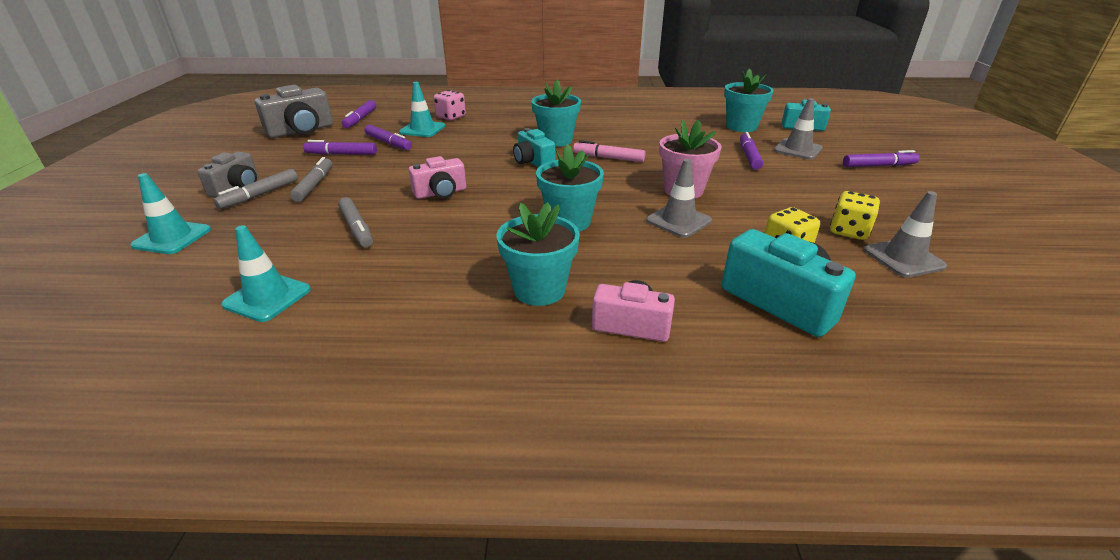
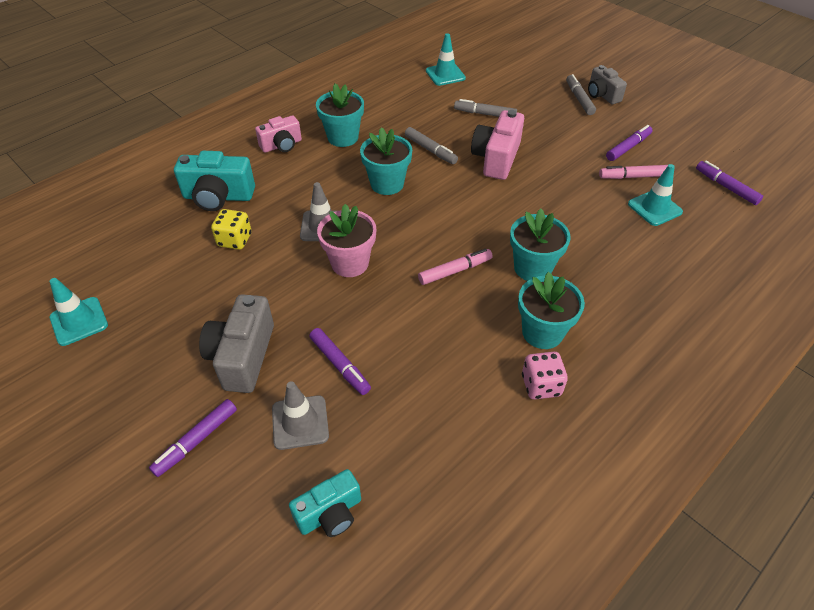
camera: 135 degrees right, 15 degrees up
turquoise traffic cone [130,173,211,254] -> turquoise traffic cone moved to [50,278,108,346]
grey camera [255,85,333,138] -> grey camera moved to [199,294,274,393]
grey marker [290,157,332,202] -> grey marker moved to [405,127,458,164]
purple marker [364,125,412,150] -> pink marker [599,165,668,179]
pink camera [408,156,466,199] -> pink camera [471,110,524,180], size x1.54
pink dice [434,90,466,120] -> pink dice moved to [522,351,568,400]
turquoise camera [513,128,555,167] -> none
turquoise flower pot [724,69,774,132] -> turquoise flower pot moved to [518,272,585,349]
yellow dice [830,191,880,240] -> none
grey traffic cone [864,191,947,278] -> none

